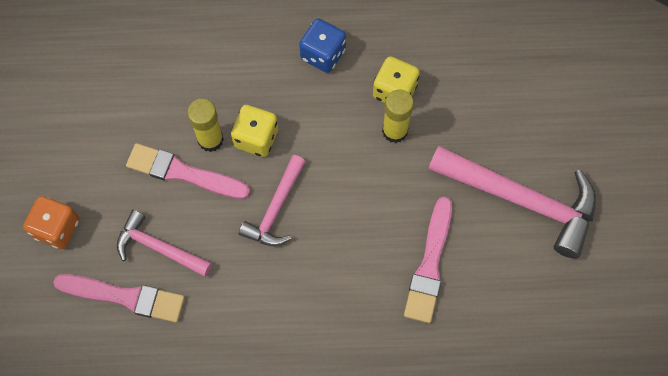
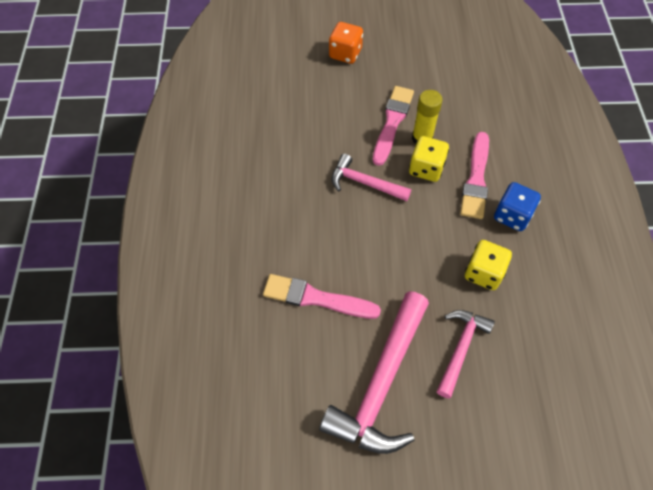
camera: 90 degrees right, 10 degrees down
pink brush [53,274,185,323] -> pink brush moved to [460,132,489,219]
pink hammer [117,210,212,277] -> pink hammer moved to [437,310,495,399]
yellow glue stick [382,89,414,143] -> none

